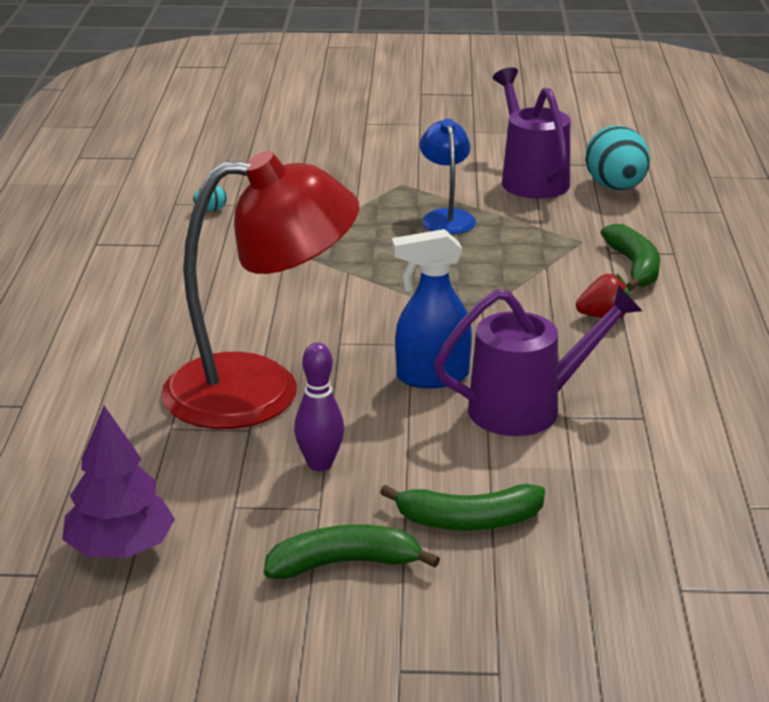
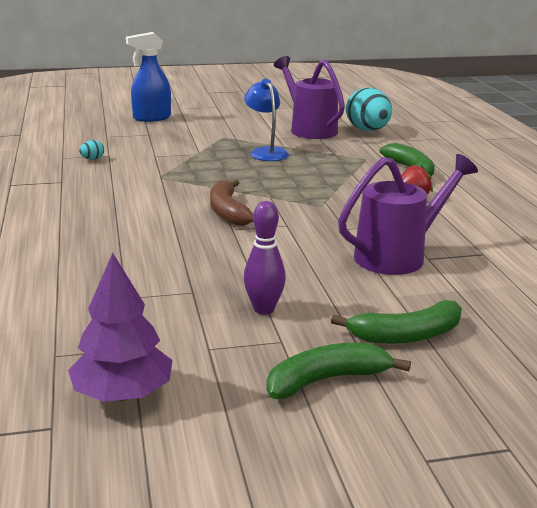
camera: 15 degrees left, 5 degrees down
red lamp [161,151,359,429] -> none
blue spray bottle [392,229,472,388] -> blue spray bottle moved to [126,32,171,122]
none -> brown banana [210,179,253,226]

